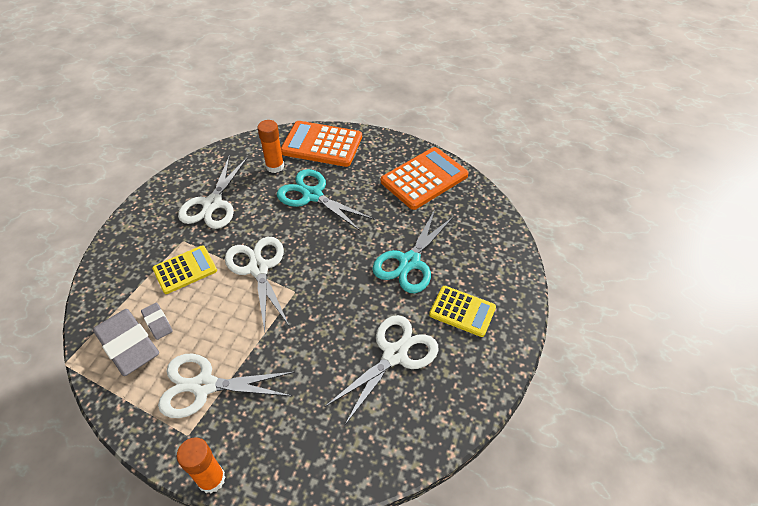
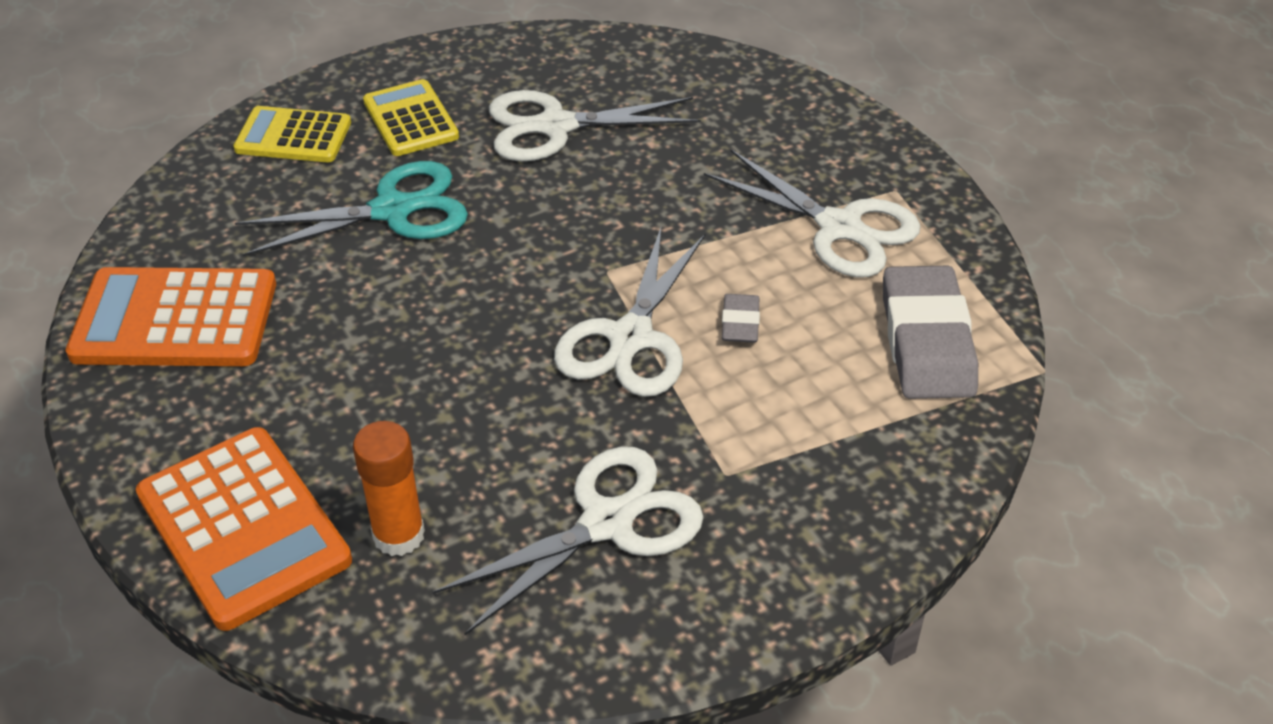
camera: 140 degrees left, 5 degrees down
grey eraser [141,303,173,340] -> grey eraser moved to [722,294,760,343]
yellow calculator [152,245,217,294] -> yellow calculator moved to [233,106,351,162]
orange glue stick [177,437,226,493] -> none
turquoise scissors [277,169,374,231] -> none

